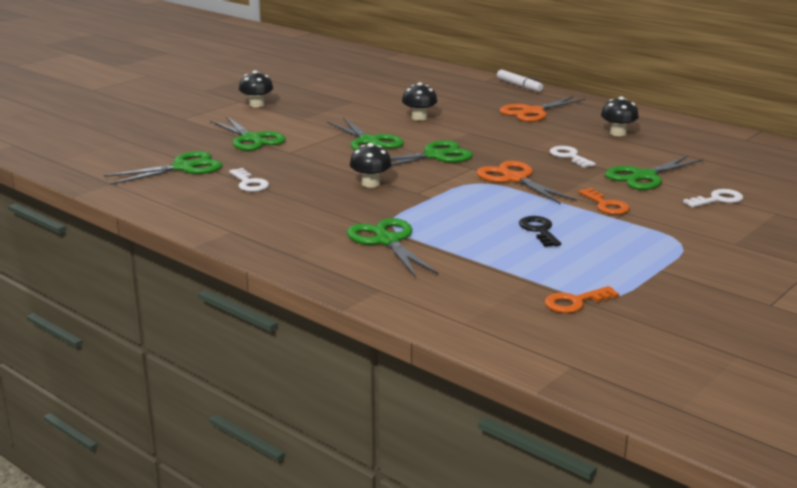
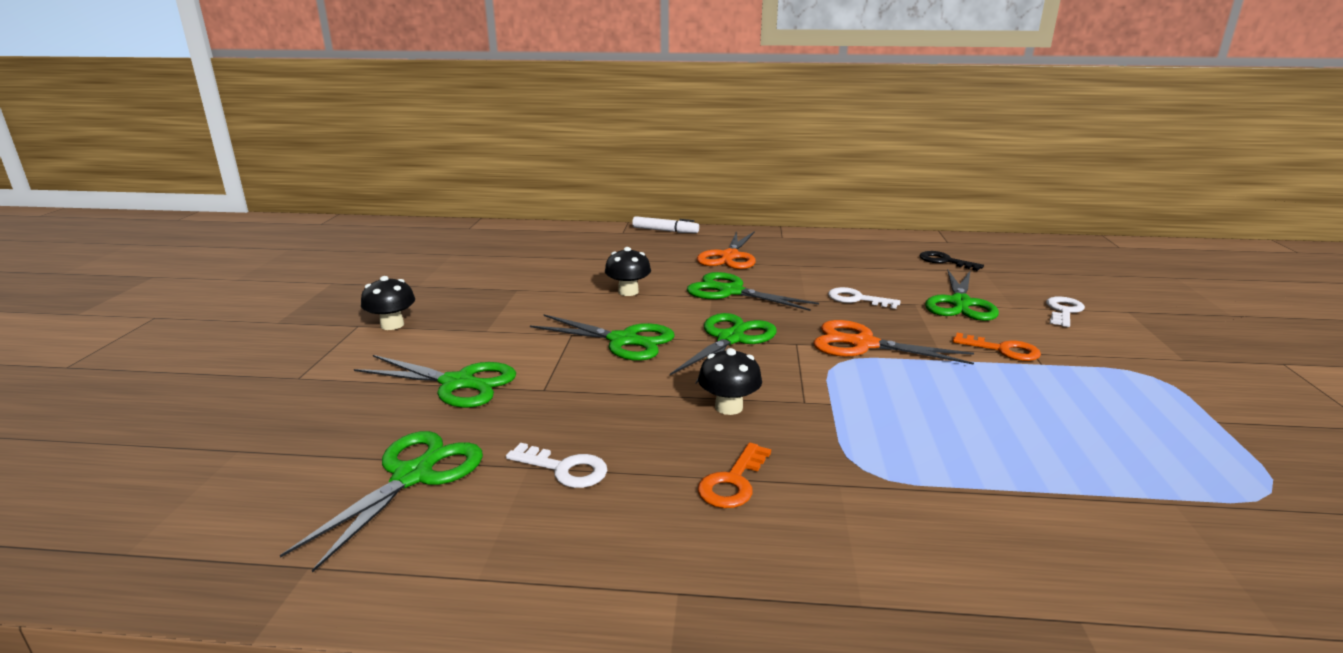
camera: 35 degrees left, 0 degrees up
green scissors [347,218,439,278] -> green scissors moved to [687,272,819,311]
black key [519,216,561,247] -> black key moved to [919,251,984,271]
orange key [544,286,619,313] -> orange key moved to [698,443,771,508]
black mushroom [601,97,639,136] -> none

